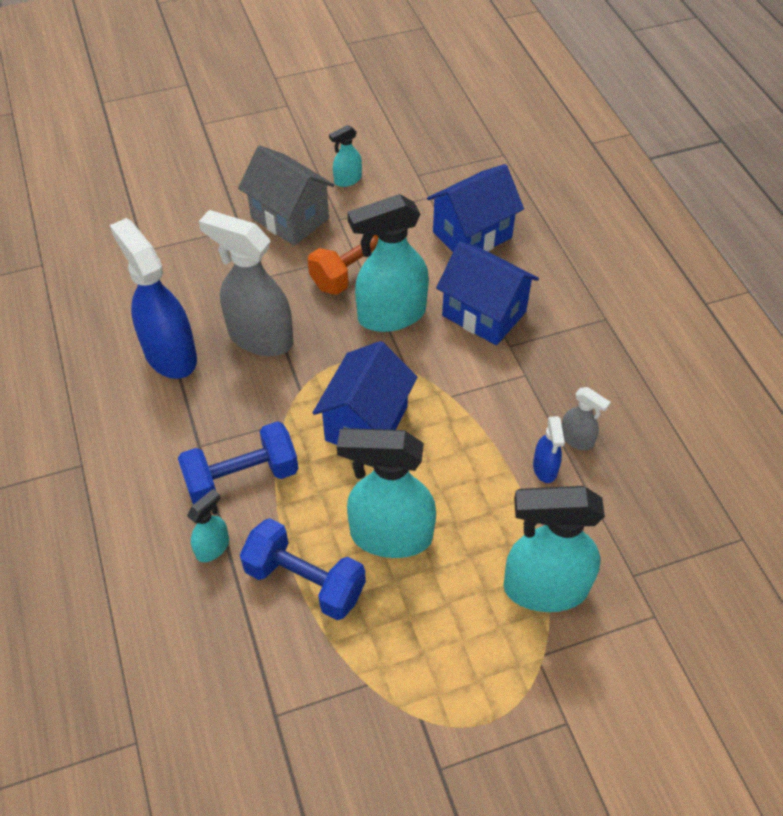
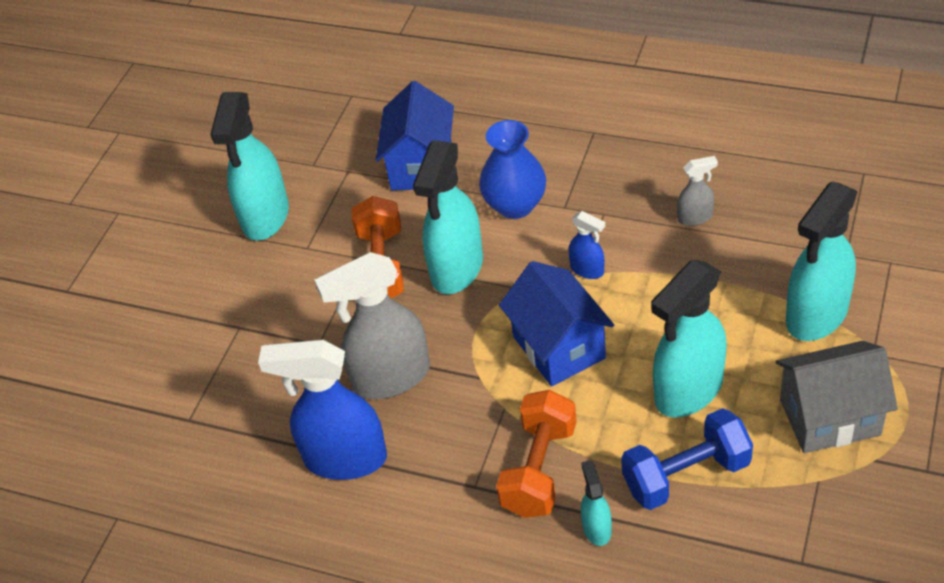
camera: 45 degrees left, 5 degrees down
blue dumbbell [178,421,299,505] -> orange dumbbell [496,390,577,518]
grey house [238,145,334,246] -> grey house moved to [776,341,898,453]
turquoise spray bottle [329,125,362,187] -> turquoise spray bottle [210,92,289,241], size x2.12
blue house [436,241,539,345] -> blue vase [479,120,546,219]
blue spray bottle [533,416,565,483] -> blue spray bottle moved to [569,211,605,279]

